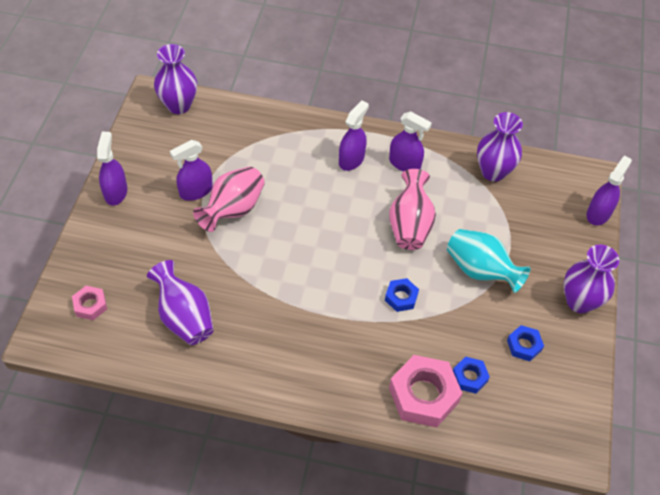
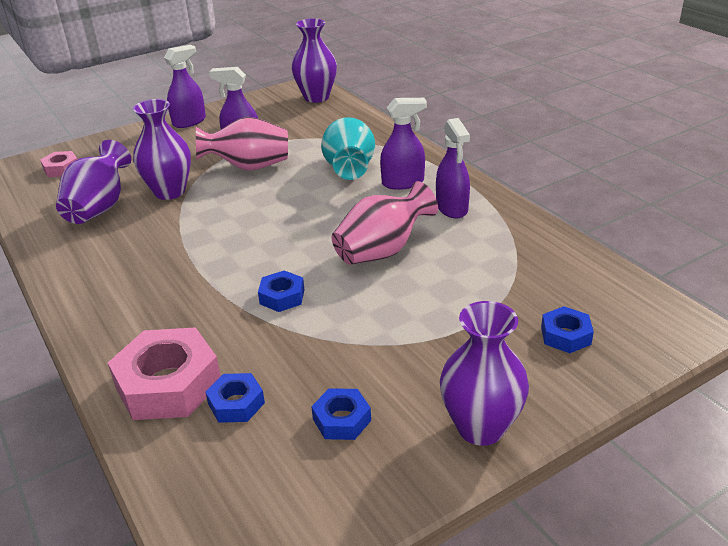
camera: 50 degrees right, 20 degrees down
turquoise vase [447,229,531,293] -> turquoise vase moved to [321,117,375,180]
purple vase [477,112,523,182] -> purple vase moved to [133,99,191,200]
purple spray bottle [586,156,632,225] -> none
none -> blue nut [541,306,594,353]

